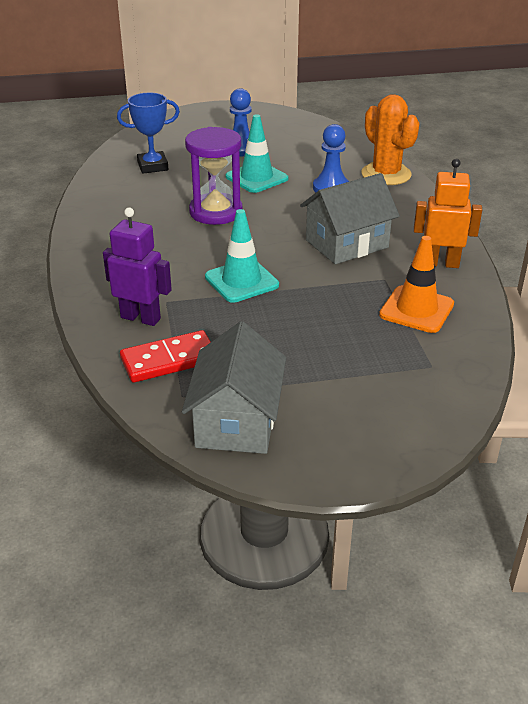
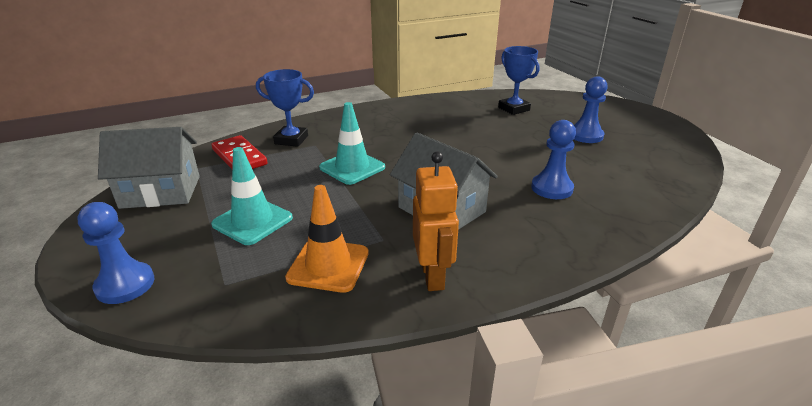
camera: 75 degrees right, 5 degrees down
purple robot [103,208,172,326] -> blue trophy [256,69,314,147]
purple hourglass [185,127,242,225] -> none
turquoise traffic cone [226,114,289,193] -> turquoise traffic cone moved to [211,147,293,245]
orange cactus [361,94,420,185] -> none
none -> blue pawn [77,202,155,304]

